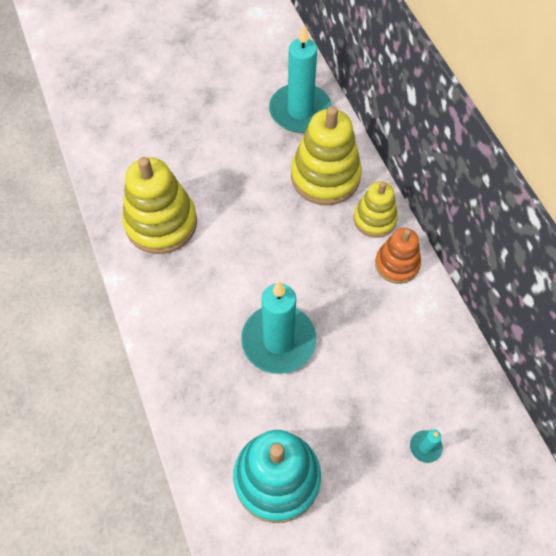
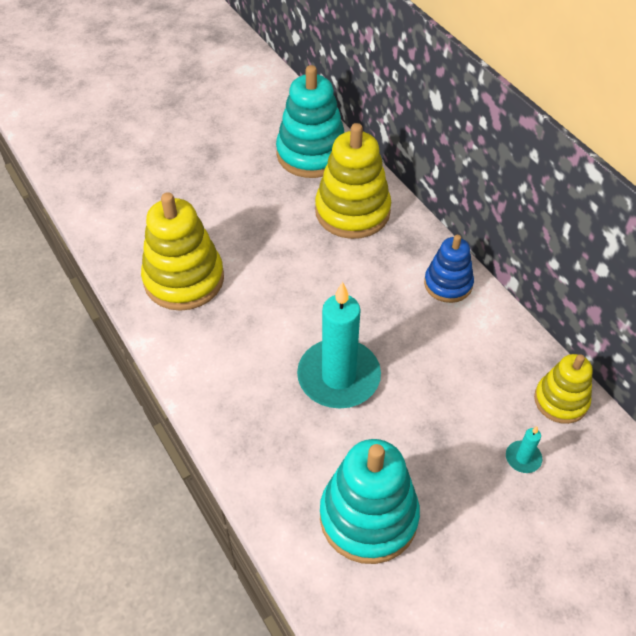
camera: 10 degrees left, 10 degrees down
turquoise candle [269,24,332,133] -> turquoise stacking toy [276,65,345,178]
yellow stacking toy [353,181,398,238] -> yellow stacking toy moved to [534,354,593,424]
orange stacking toy [375,228,421,284] -> blue stacking toy [424,235,474,303]

